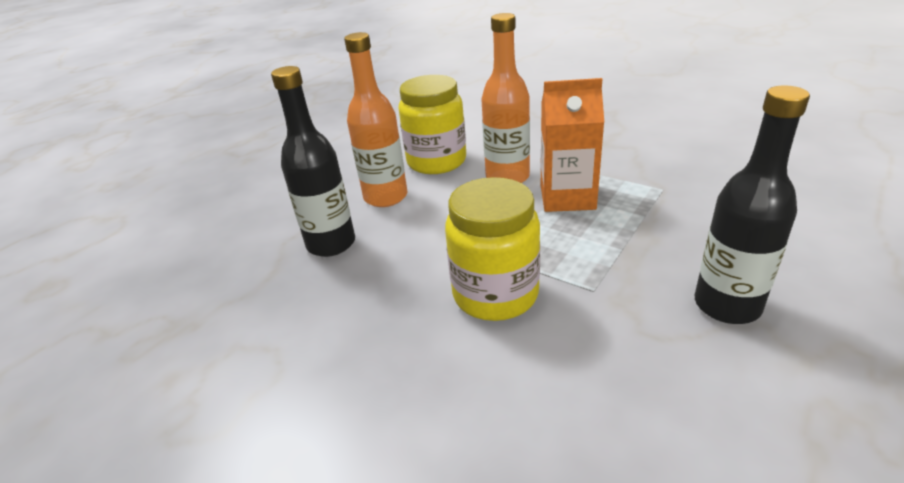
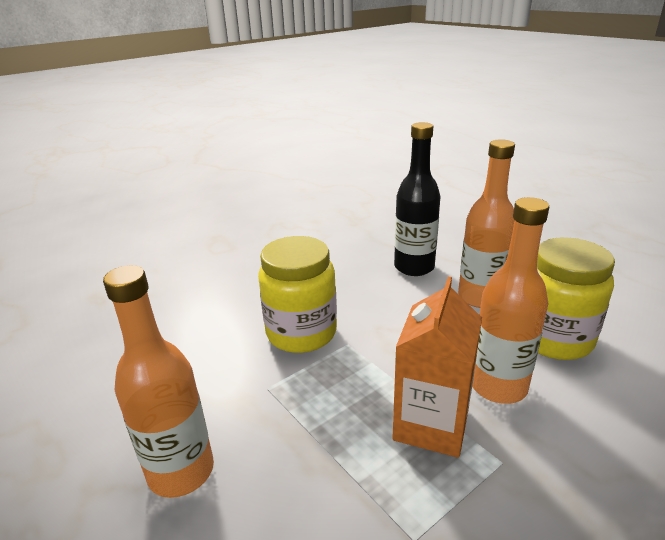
camera: 105 degrees right, 5 degrees down
black bottle [695,85,810,324] -> orange bottle [103,265,214,498]

